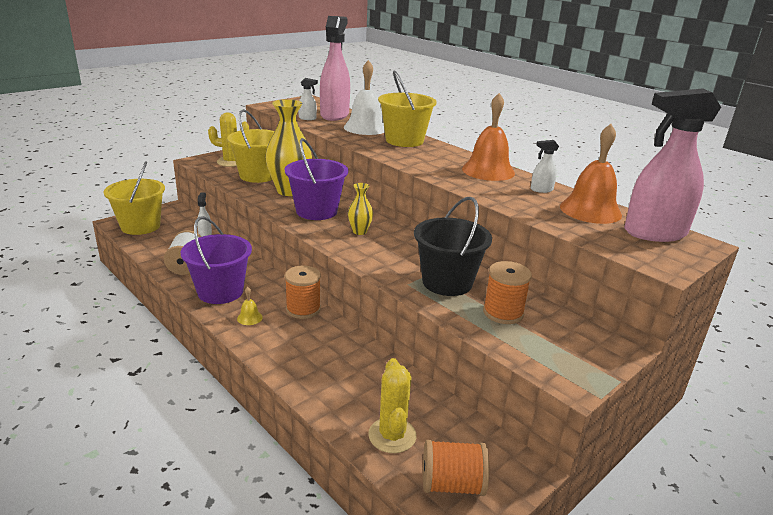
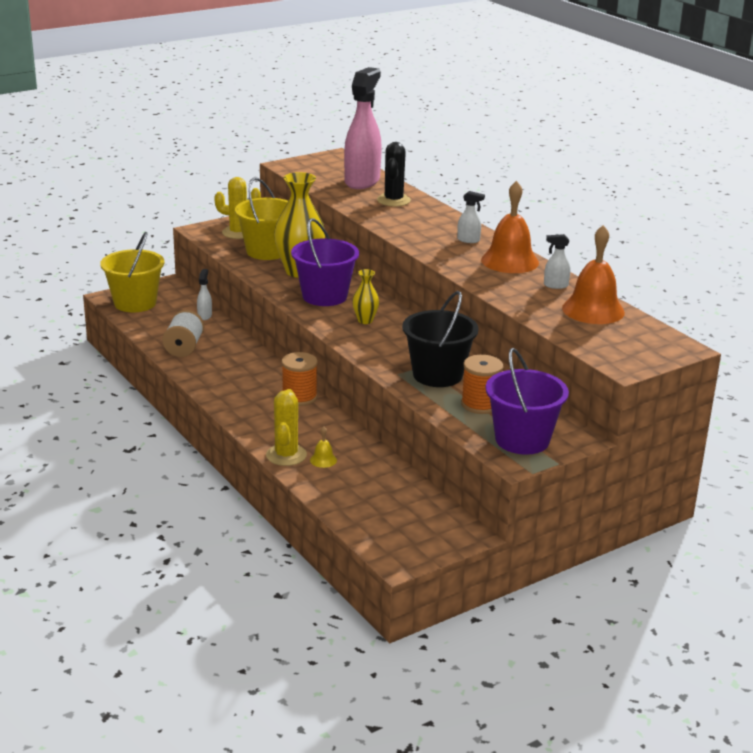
camera: 10 degrees right, 0 degrees up
purple bucket [181,216,252,304] -> purple bucket moved to [486,348,569,455]
yellow bell [237,287,263,325] -> yellow bell moved to [310,426,337,468]
white spray bottle [298,78,318,120] -> white spray bottle moved to [457,191,485,243]
white bell [344,60,385,135] -> black cactus [377,142,411,207]
yellow cactus [368,358,416,453] -> yellow cactus moved to [266,389,307,466]
yellow bucket [378,70,437,147] -> none
orange spool [423,440,489,496] -> none
pink spray bottle [624,88,721,242] -> none

